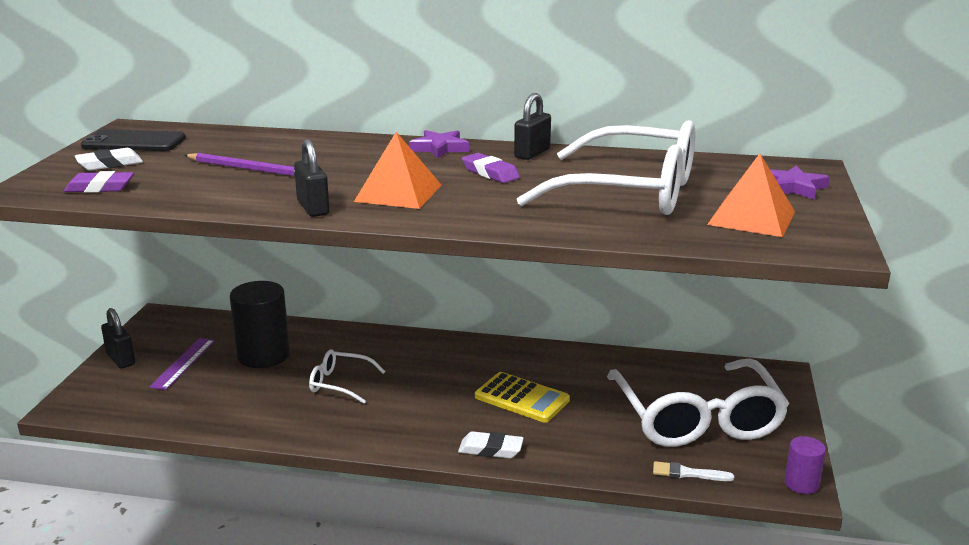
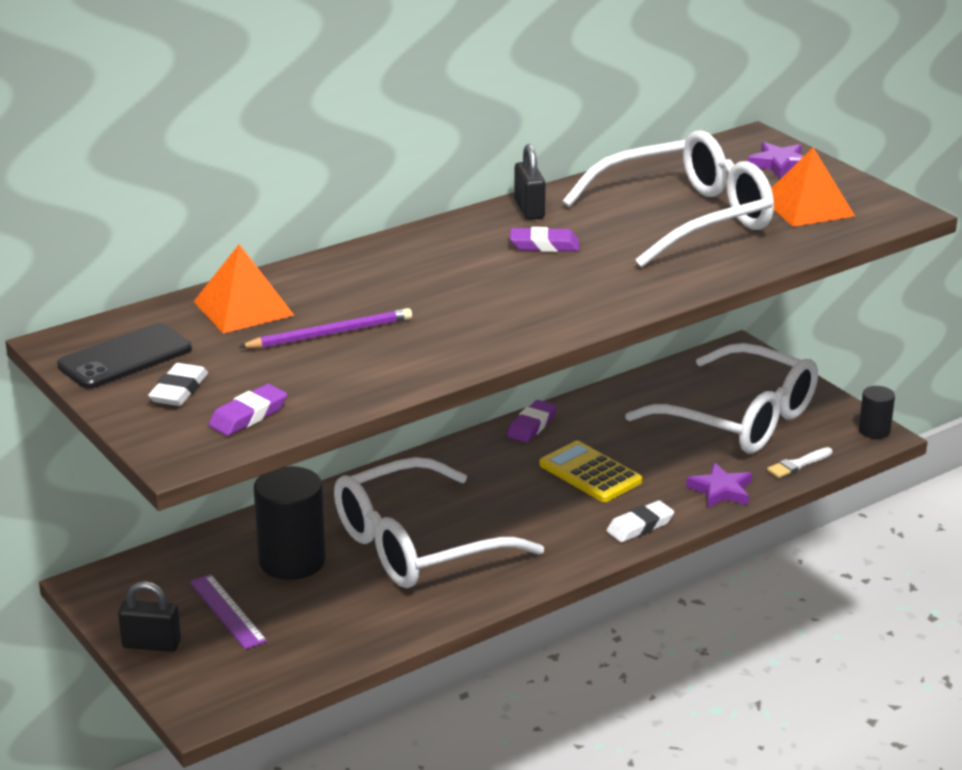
camera: 45 degrees left, 5 degrees up
black padlock [294,139,330,217] -> none
white glasses [309,349,386,404] -> white glasses [334,457,544,588], size x2.19
orange pyramid [354,132,441,209] -> orange pyramid moved to [193,244,295,333]
purple star [409,130,469,158] -> purple star moved to [686,463,752,508]
yellow calculator [475,372,570,423] -> yellow calculator turned 120 degrees counterclockwise [539,441,642,502]
purple cylinder [784,436,826,494] -> black cylinder [859,386,895,439]
none -> purple eraser [507,400,557,442]

